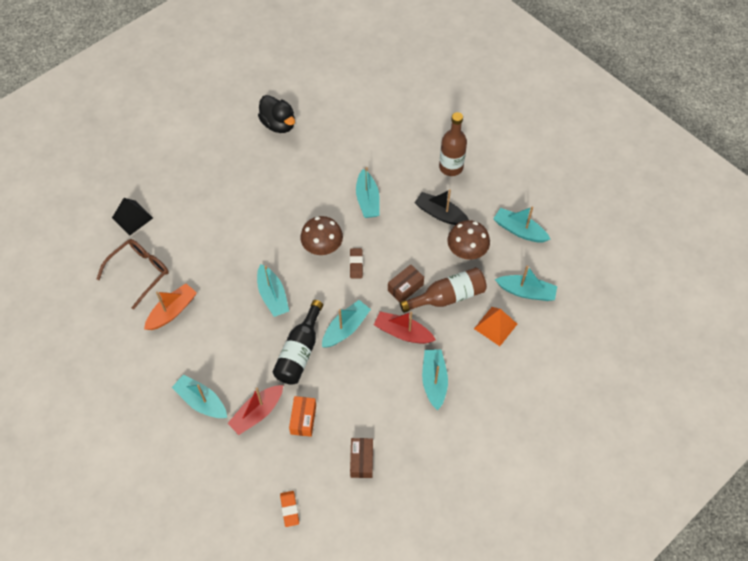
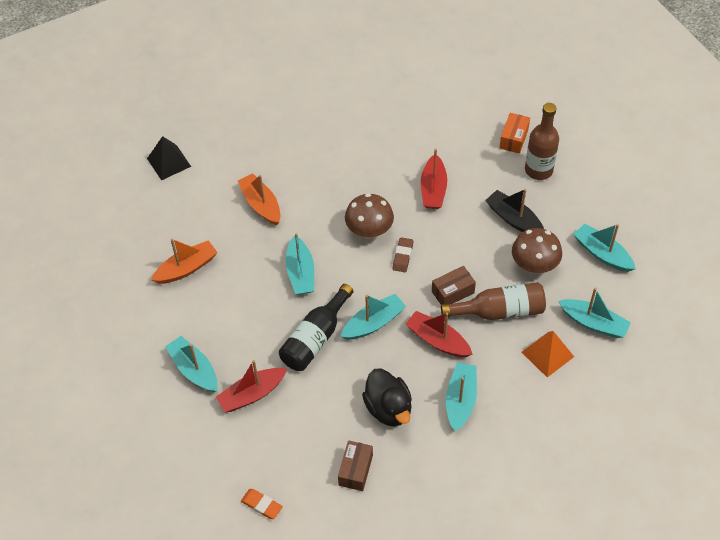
camera: 15 degrees right, 5 degrees down
brown glasses [97,239,169,310] -> none
black duck [258,95,295,133] -> black duck moved to [362,369,412,427]
orange eraser [280,491,299,527] -> orange eraser turned 60 degrees counterclockwise [241,489,283,519]
orange box [289,396,316,437] -> orange box moved to [499,113,530,154]
turquoise boat [356,167,380,218] -> red boat [421,149,447,209]
none -> orange boat [238,173,281,225]

